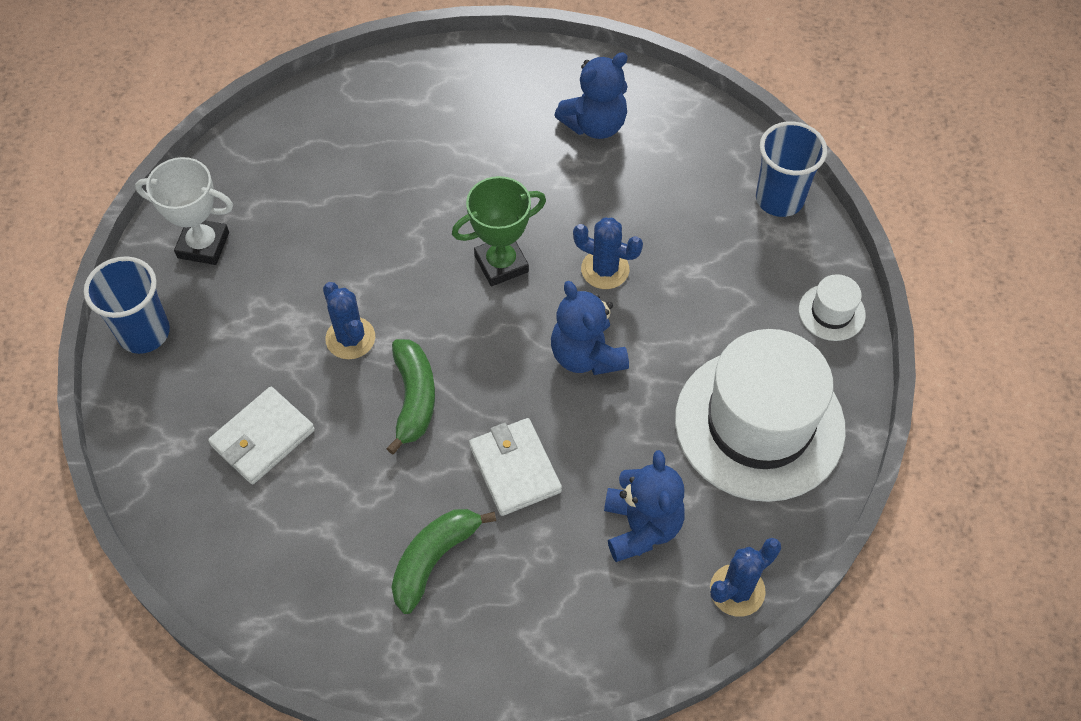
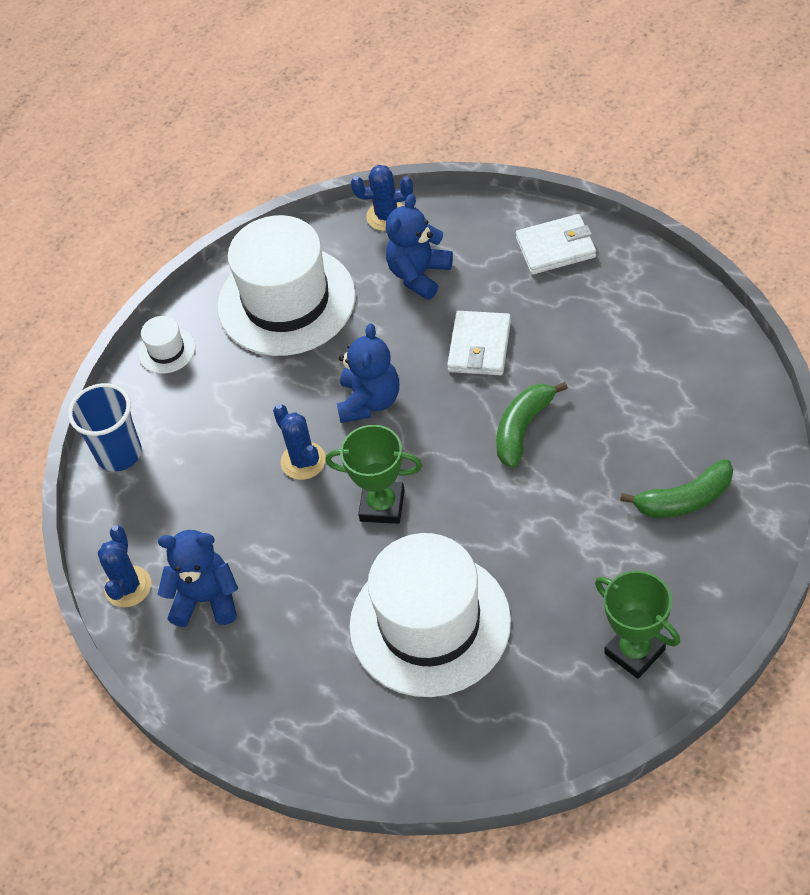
camera: 140 degrees left, 5 degrees down
blue cup [84,256,170,354] -> none
white trophy [135,157,233,265] -> green trophy [595,571,680,679]
white wallet [208,387,315,484] -> white wallet moved to [516,214,596,274]
blue cactus [323,282,375,359] -> blue cactus moved to [98,525,151,607]
green banana [392,509,496,614] -> green banana moved to [620,459,733,518]
none -> white hat [349,533,511,697]

